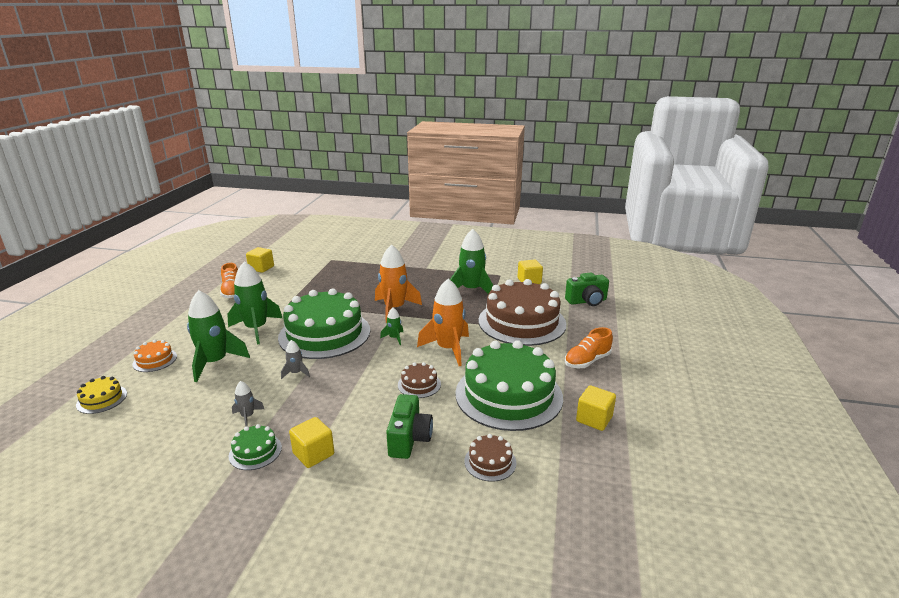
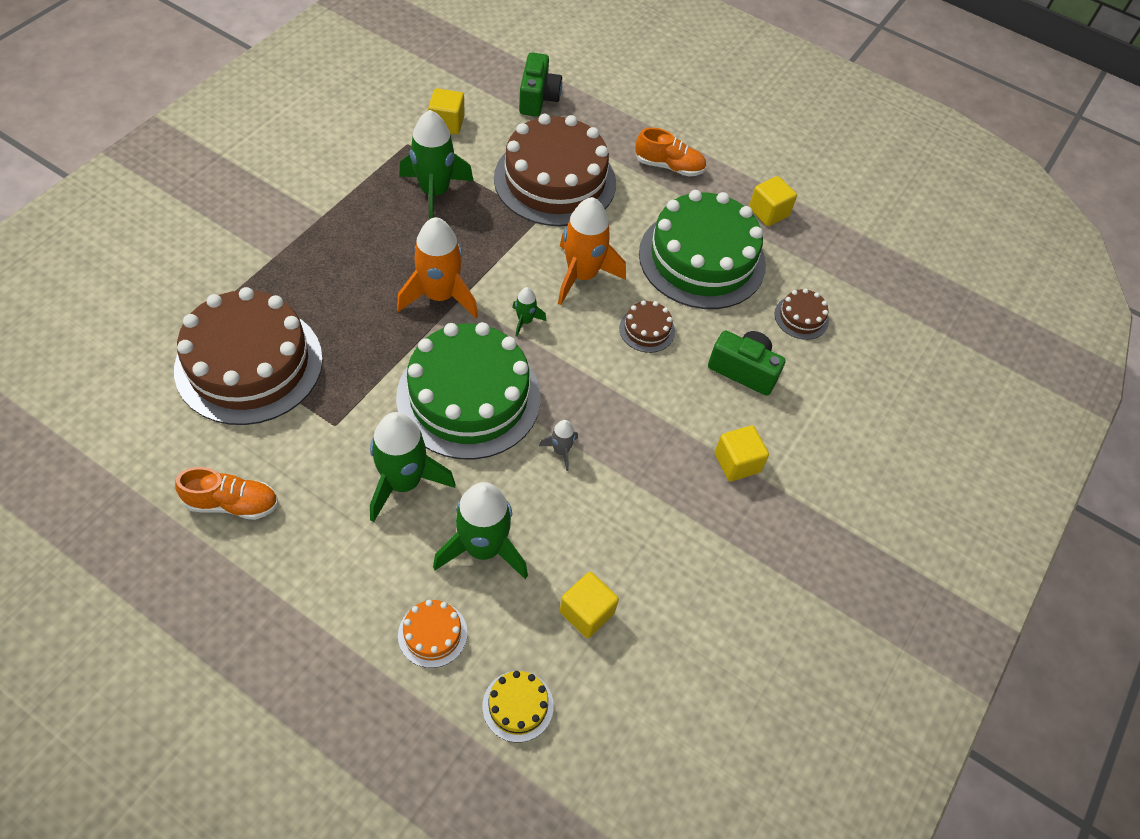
camera: 75 degrees left, 30 degrees up
green cake [229,424,282,470] -> none
grey rocket [232,381,264,426] -> none
yellow cube [246,247,274,273] -> yellow cube moved to [560,572,619,638]
orange shoe [565,327,613,368] -> orange shoe turned 60 degrees counterclockwise [635,128,707,177]
none -> brown cake [174,287,323,425]

